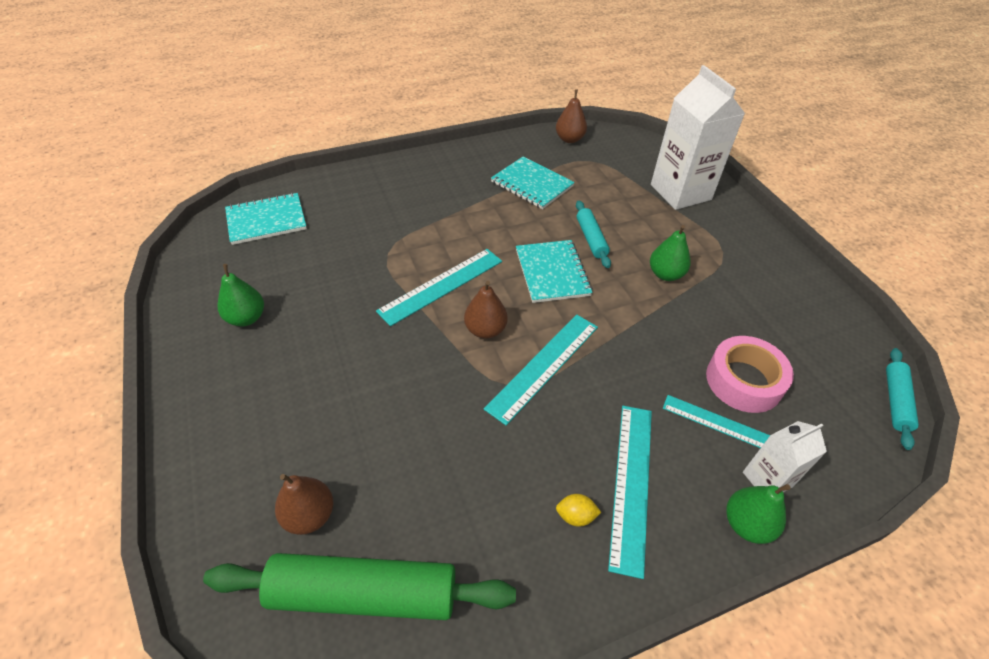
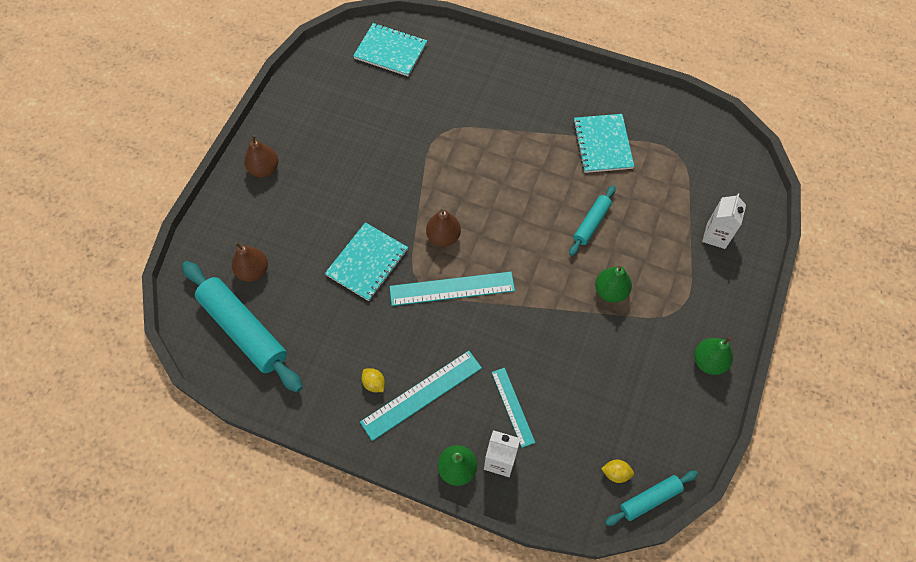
camera: 45 degrees right, 15 degrees up
green rolling pin [203,553,516,620] -> turquoise rolling pin [182,261,303,392]
green pear [217,264,264,326] -> green pear moved to [694,336,733,375]
turquoise ruler [376,249,502,326] -> none
turquoise notebook [516,240,593,303] -> turquoise notebook moved to [325,222,408,301]
brown pear [556,89,587,143] -> brown pear moved to [244,135,278,177]
white carton [651,65,745,210] -> white carton [702,193,746,249], size x0.52
pink tape [706,336,794,413] -> none
none -> yellow lemon [601,460,634,483]

